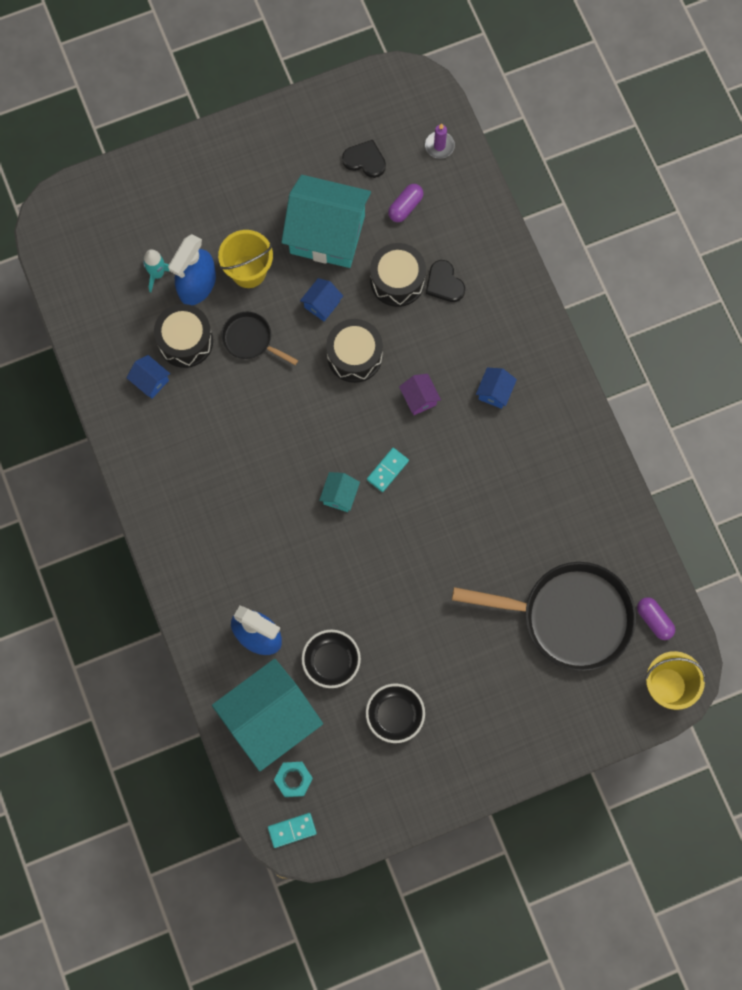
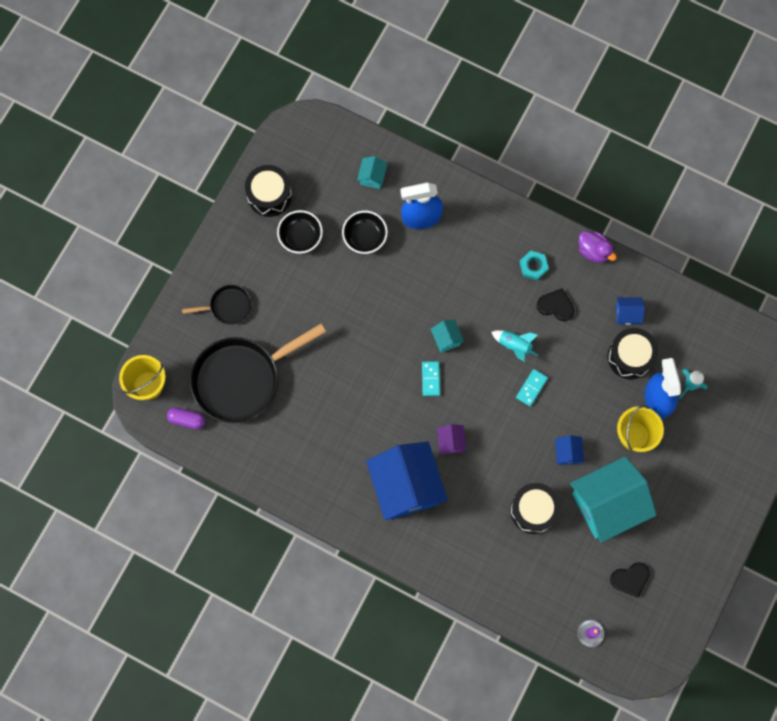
camera: 140 degrees right, 0 degrees up
turquoise house [212,659,323,771] -> turquoise house [357,156,388,189], size x0.42
black pan [221,312,298,365] -> black pan moved to [182,285,251,324]
turquoise domino [268,813,317,848] -> turquoise domino moved to [516,369,548,406]
turquoise nut [274,762,313,797] -> turquoise nut moved to [519,251,549,280]
black drum [326,319,383,383] -> black drum moved to [245,165,292,217]
purple capsule [388,184,423,222] -> none
purple house [399,374,441,415] -> purple house turned 60 degrees clockwise [437,424,466,454]
black heart [426,260,465,302] -> black heart moved to [537,289,574,321]
blue house [476,368,517,409] -> blue house [366,442,448,520], size x2.39
none -> turquoise rocket [491,330,538,361]
none -> purple duck [579,231,617,263]

